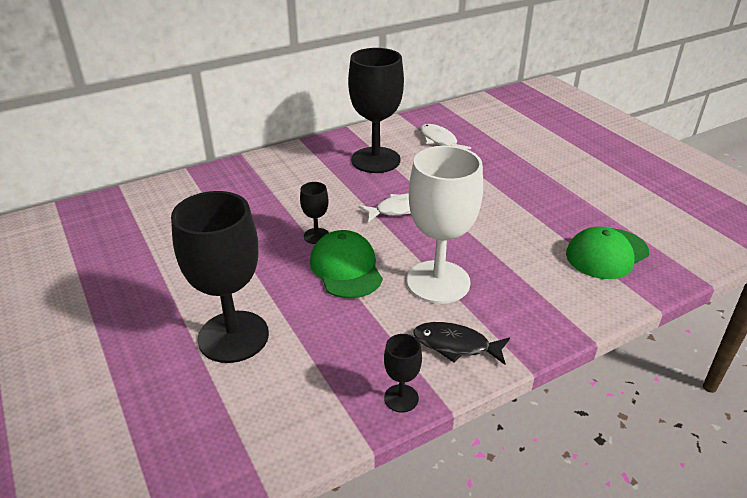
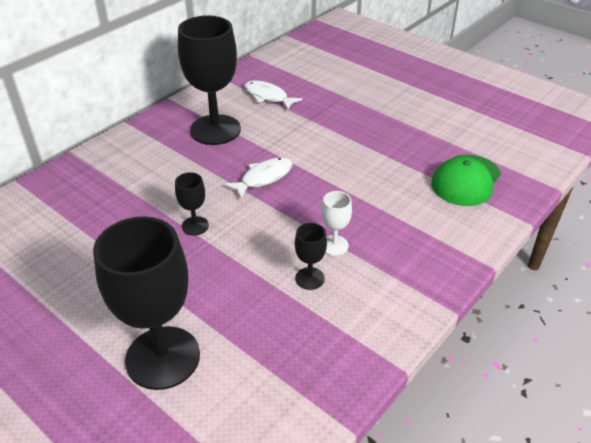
camera: 20 degrees left, 5 degrees up
green cap [310,230,383,299] -> none
black goblet [384,334,422,412] -> black goblet moved to [295,223,327,290]
white goblet [407,146,483,304] -> white goblet [321,191,352,256], size x0.45
black fish [413,322,510,365] -> none

